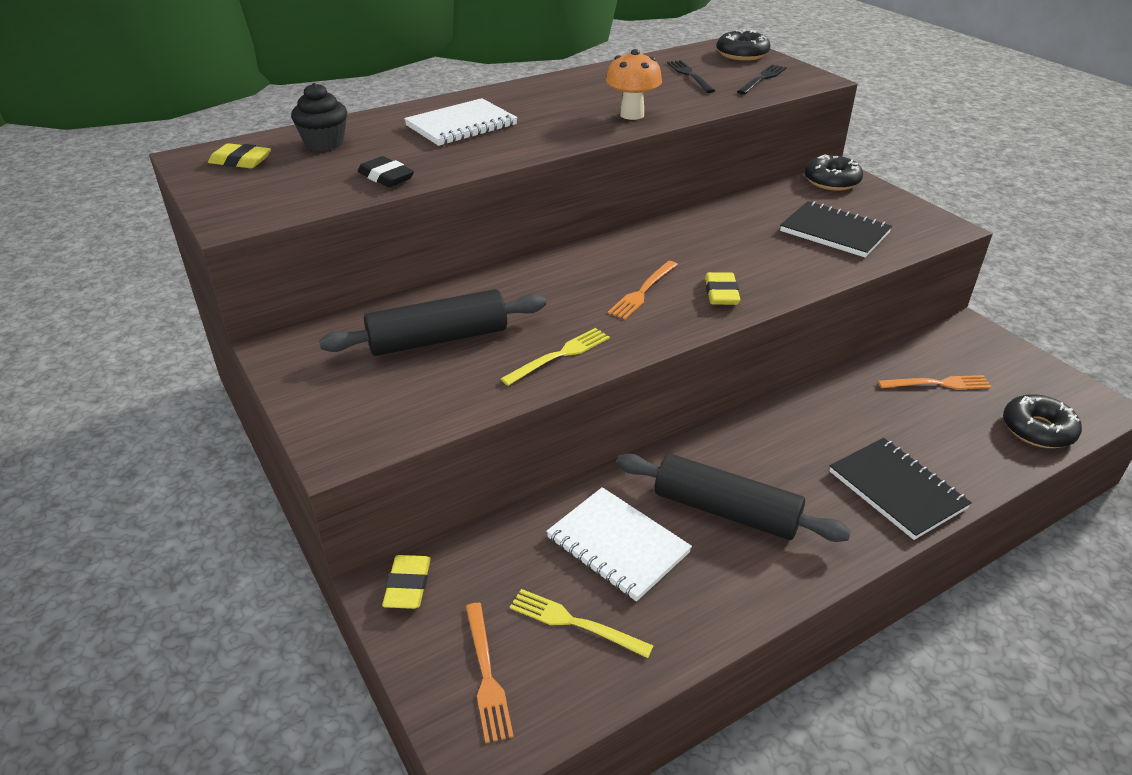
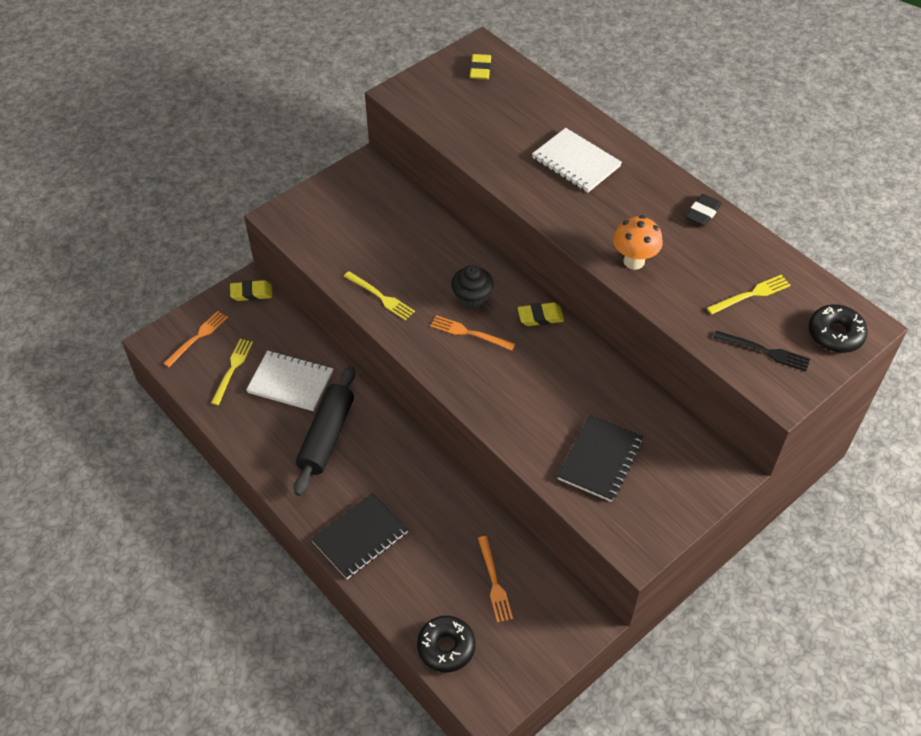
camera: 80 degrees right, 15 degrees up
black cupcake [291,83,347,151] -> black cupcake moved to [451,265,494,310]
black rolling pin [319,289,546,356] -> none
black eraser [358,156,414,187] -> black eraser moved to [685,194,722,226]
orange fork [466,603,514,743] -> orange fork turned 150 degrees clockwise [163,311,228,367]
white notebook [546,487,692,602] -> white notebook turned 75 degrees clockwise [246,351,333,411]
black fork [667,60,715,93] -> yellow fork [707,275,791,315]
yellow eraser [705,272,740,305] -> yellow eraser moved to [518,302,564,326]
black donut [804,154,863,191] -> none

